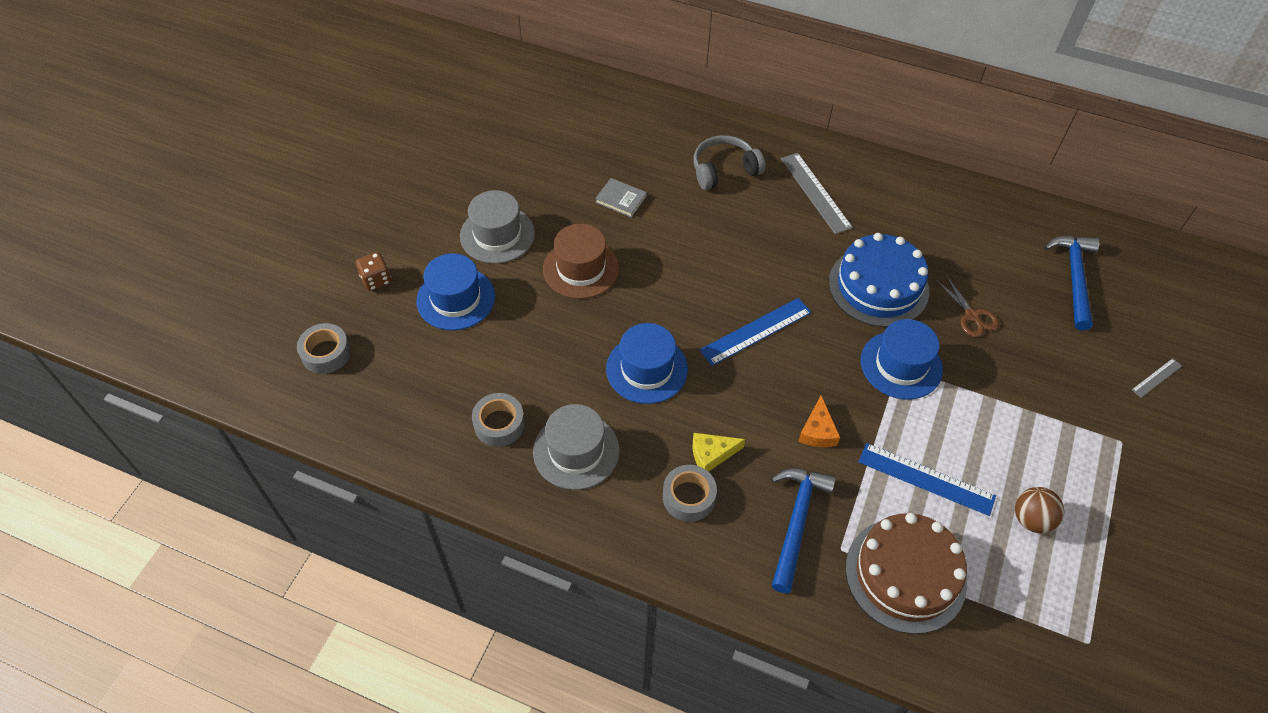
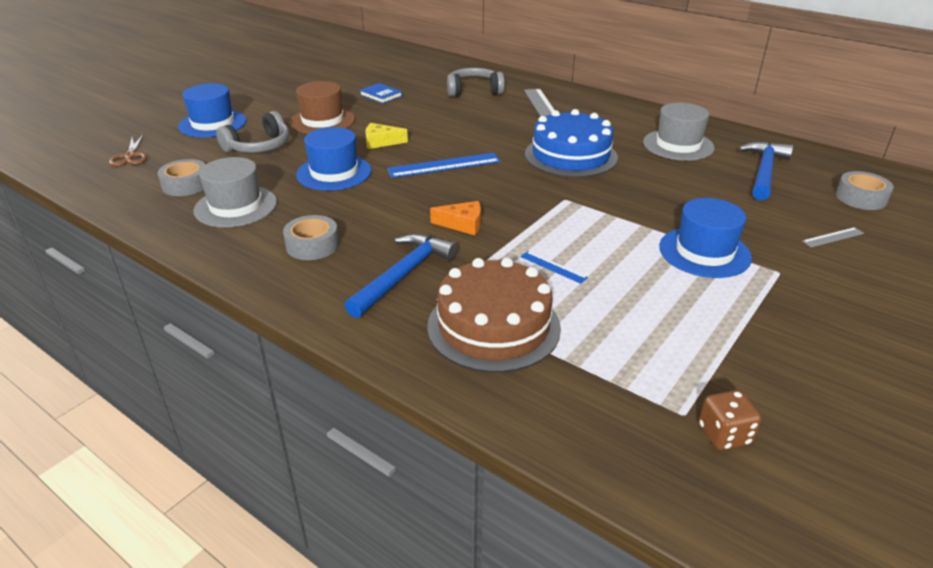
camera: 15 degrees right, 20 degrees down
grey tape [297,323,351,374] -> grey tape moved to [836,171,894,210]
brown dice [356,252,391,291] -> brown dice moved to [699,390,761,450]
grey hat [460,190,535,264] -> grey hat moved to [643,103,715,161]
grey book [595,178,647,218] -> blue book [359,83,402,104]
yellow cheese [693,433,745,472] -> yellow cheese moved to [365,123,408,149]
orange cheese [798,395,840,447] -> orange cheese turned 105 degrees counterclockwise [430,201,481,235]
blue ruler [859,443,996,516] -> blue ruler [520,251,588,284], size x0.51
blue hat [861,319,943,400] -> blue hat moved to [659,198,752,278]
brown scissors [935,275,999,337] -> brown scissors moved to [109,134,147,167]
brown ball [1015,487,1064,533] -> none
none -> grey headphones [216,111,290,153]

